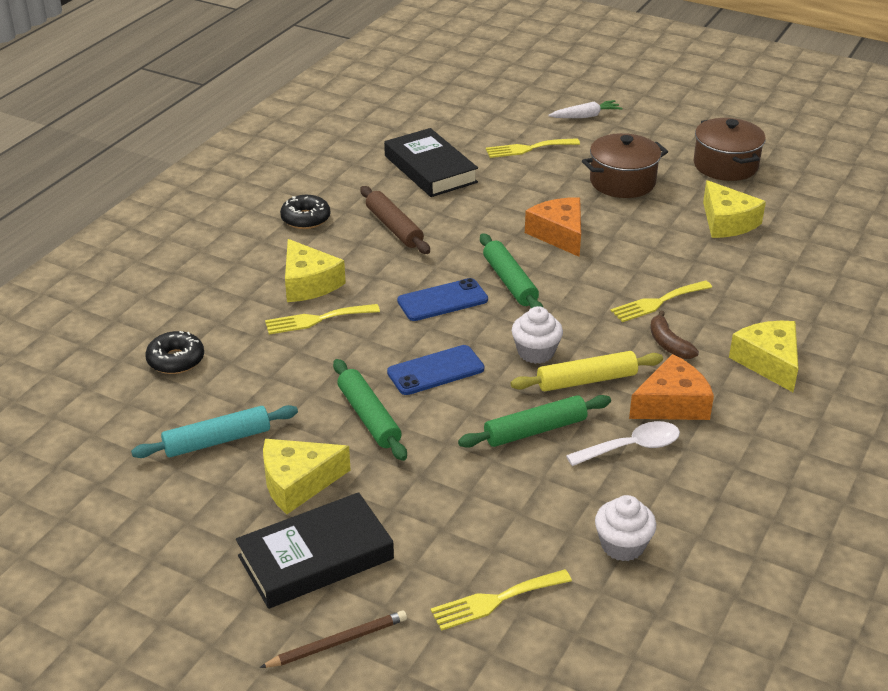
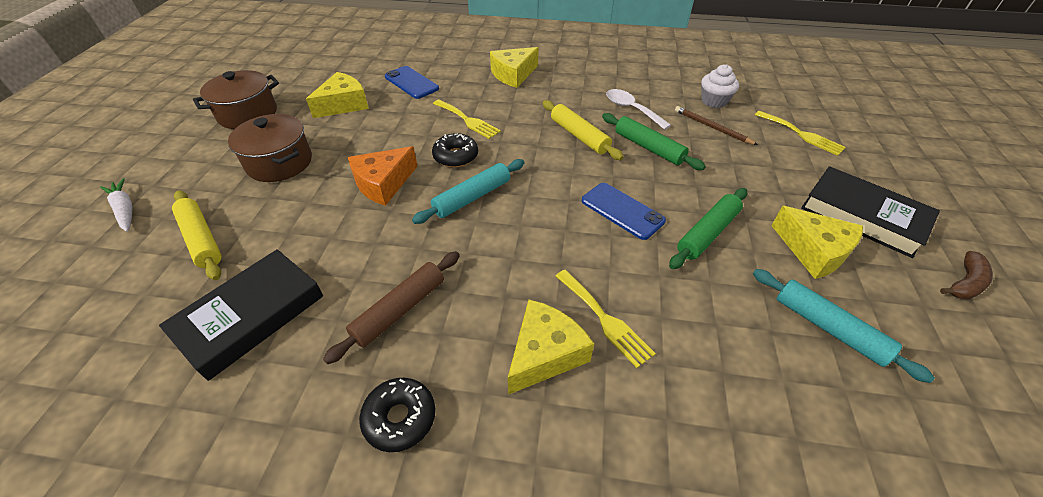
camera: 110 degrees left, 10 degrees up
black donut [145,331,204,374] -> black donut moved to [432,133,478,168]
brown pencil [259,611,407,668] -> brown pencil moved to [675,106,758,145]
blue phone [397,278,488,321] -> blue phone moved to [385,66,439,99]
green rolling pin [480,233,543,308] -> turquoise rolling pin [412,159,524,224]
yellow fork [486,138,580,158] -> yellow rolling pin [172,190,222,280]
white cupcake [512,306,563,364] -> none
orange cheese [629,354,714,420] -> none
brown banana [650,311,699,359] -> brown banana moved to [940,251,993,299]

